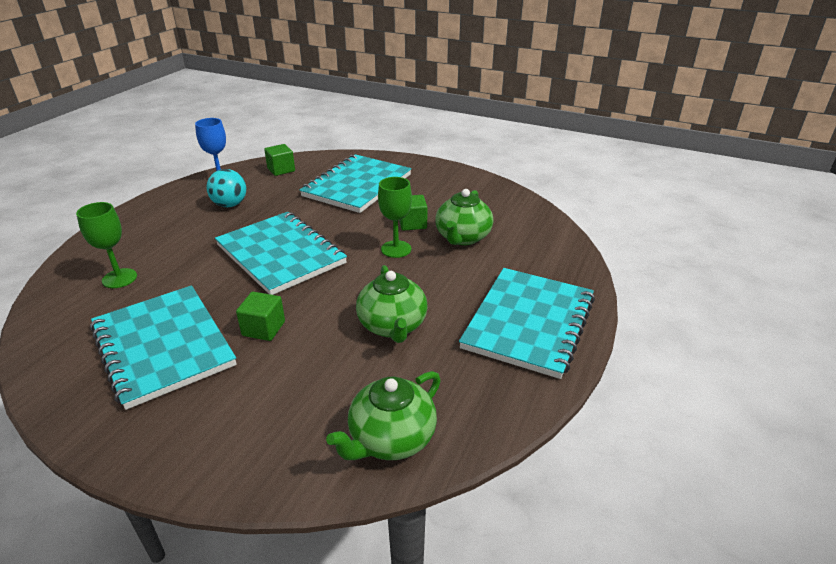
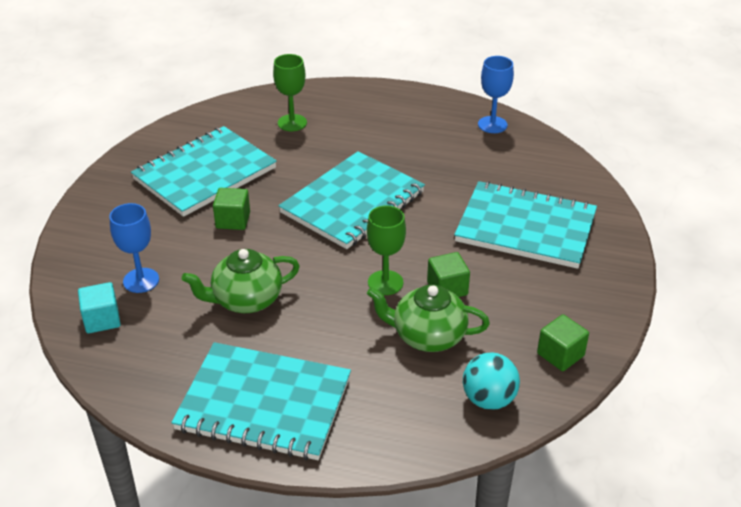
camera: 80 degrees right, 5 degrees up
turquoise ball [206,169,246,207] -> turquoise ball moved to [463,352,520,410]
green cube [264,144,295,176] -> green cube moved to [537,314,589,371]
green teapot [326,371,441,460] -> turquoise cube [78,282,121,333]
none -> blue goblet [109,203,159,293]

